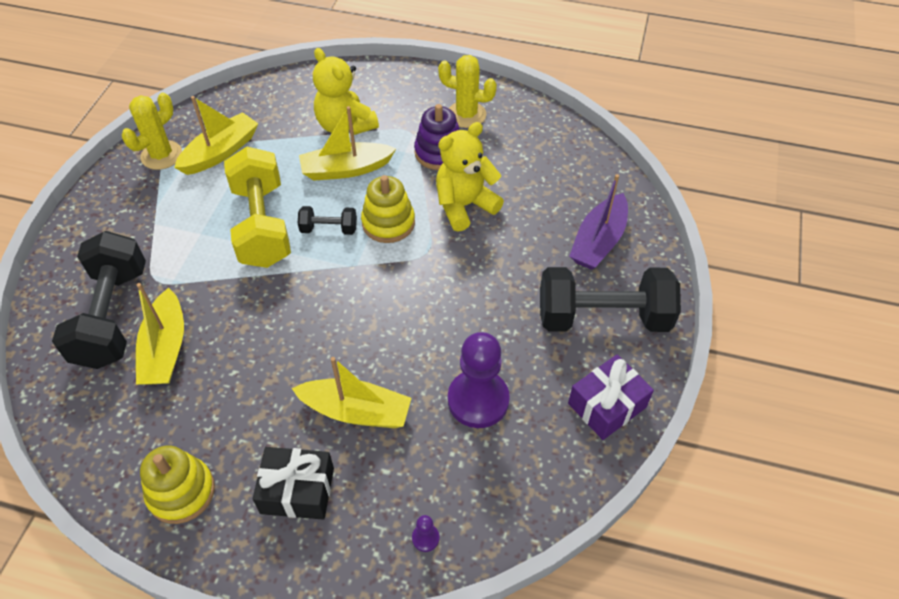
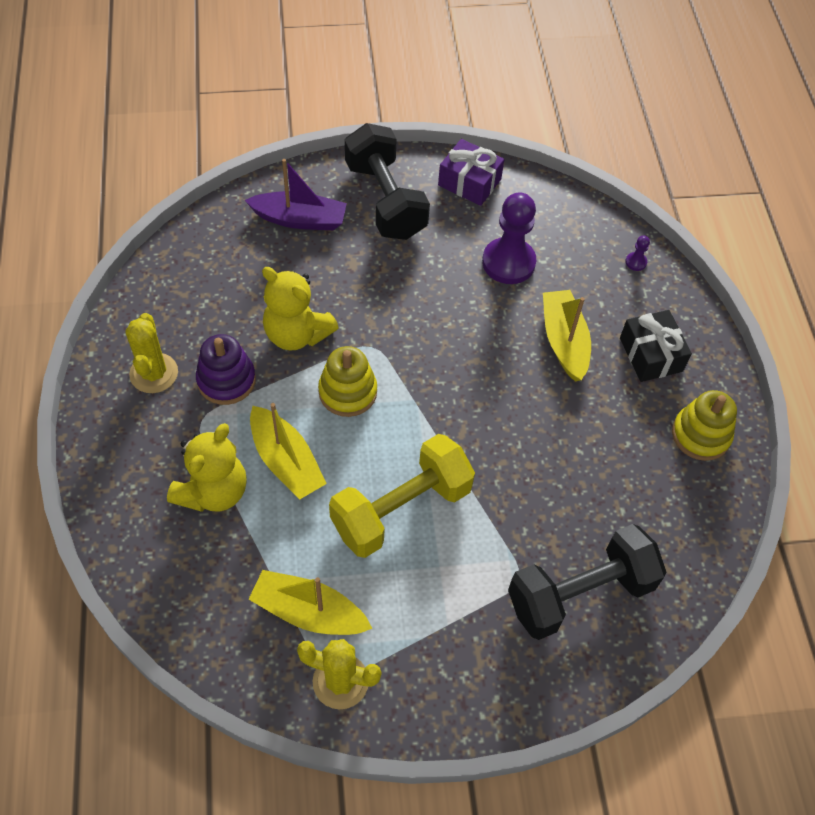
camera: 115 degrees left, 5 degrees up
yellow boat [136,283,184,385] -> none
black dumbbell [298,206,357,235] -> none

